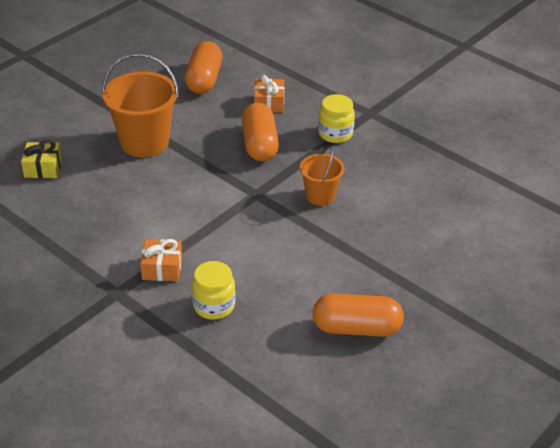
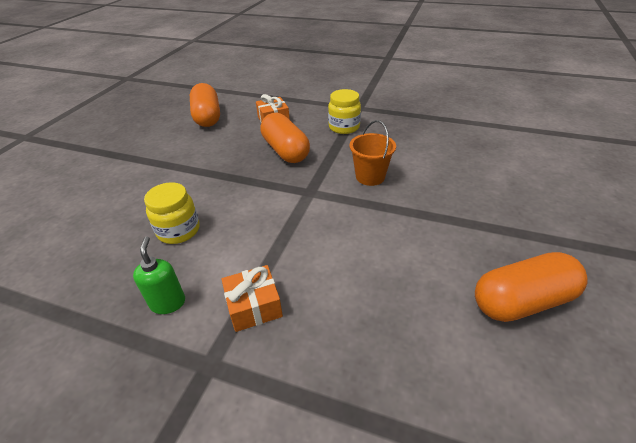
camera: 20 degrees left, 0 degrees up
yellow gift [21,140,62,178] -> none
orange bucket [102,53,179,157] -> none
yellow jar [192,261,236,320] -> yellow jar moved to [144,183,200,244]
none -> green soap dispenser [133,236,185,314]

